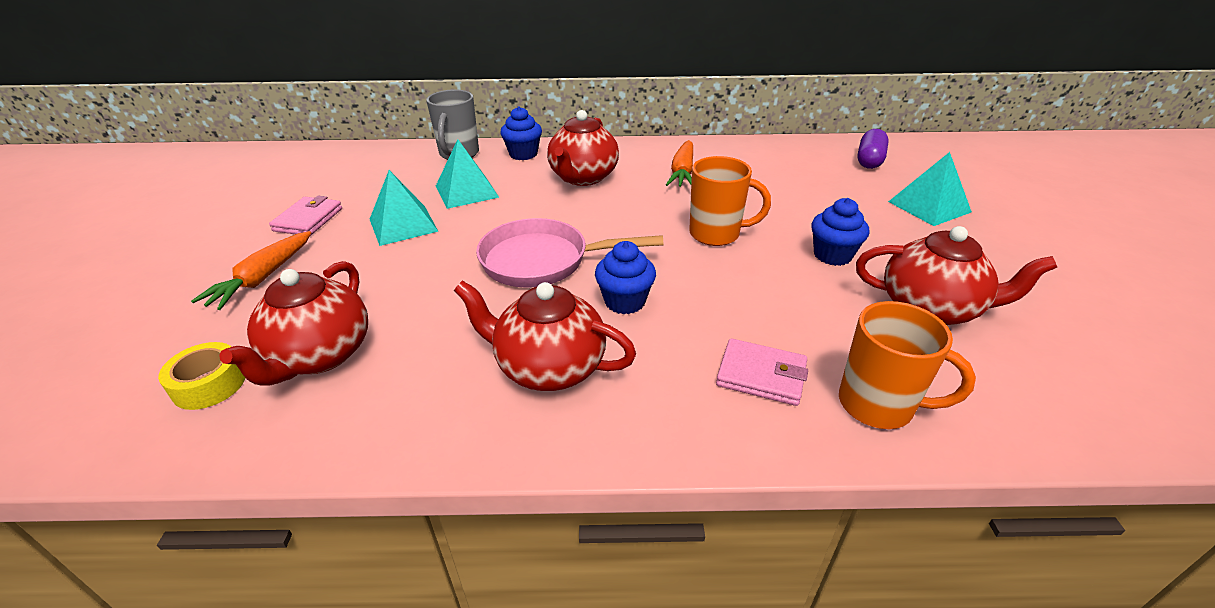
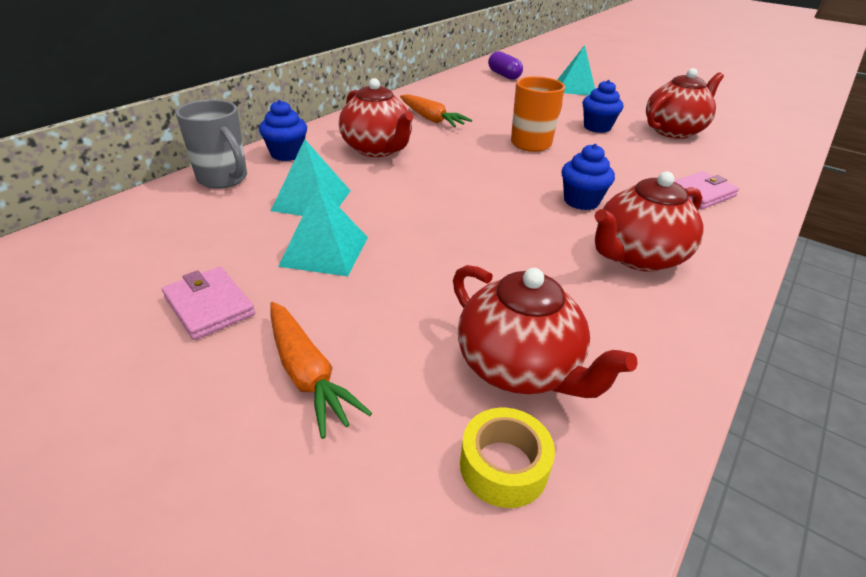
camera: 55 degrees left, 0 degrees up
pink pan [476,218,664,288] -> none
orange mug [839,301,976,429] -> none

